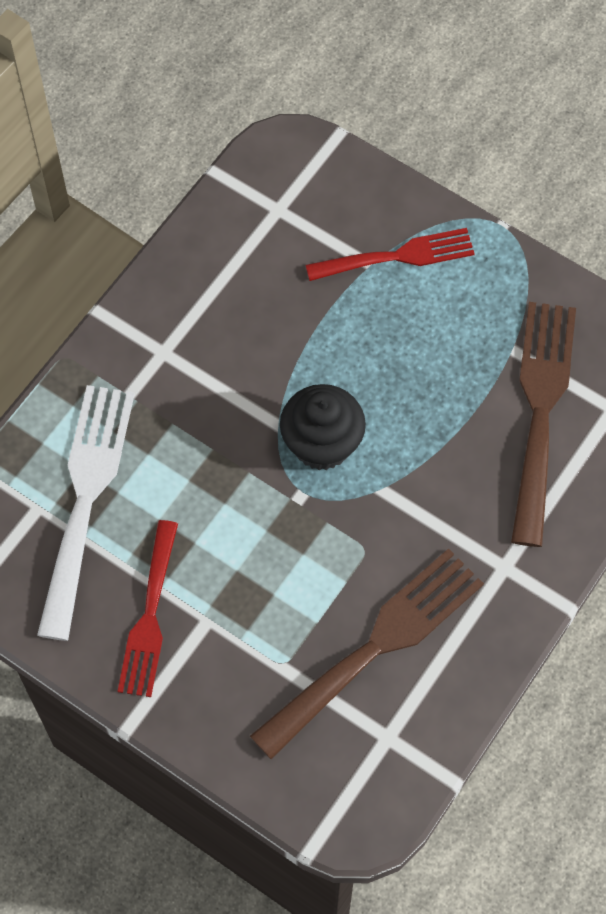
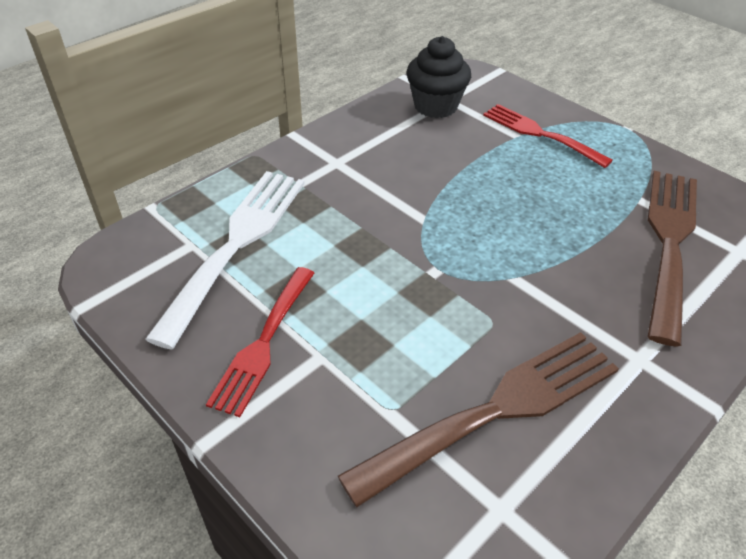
camera: 10 degrees right, 20 degrees down
black cupcake [280,384,366,470] -> black cupcake moved to [406,36,471,118]
red fork [306,228,475,281] -> red fork turned 135 degrees counterclockwise [483,104,613,168]

